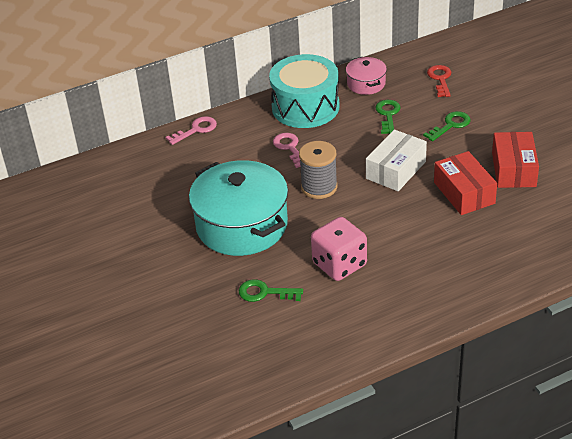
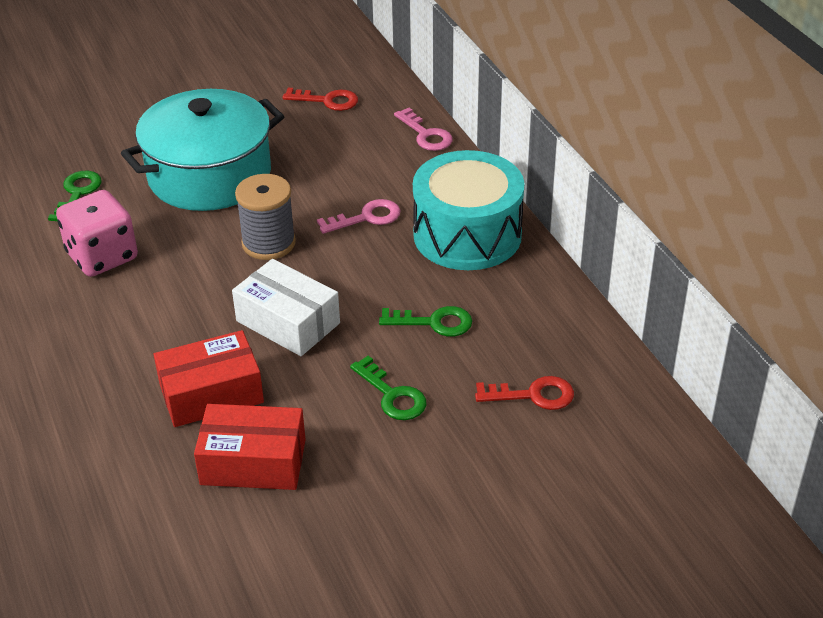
camera: 90 degrees right, 0 degrees up
pink pot [346,57,387,95] -> none
none -> red key [283,88,358,111]

